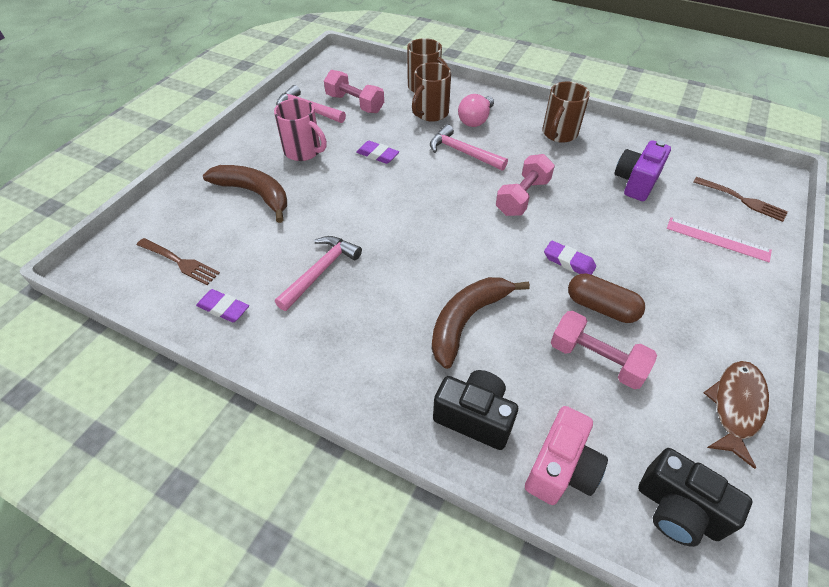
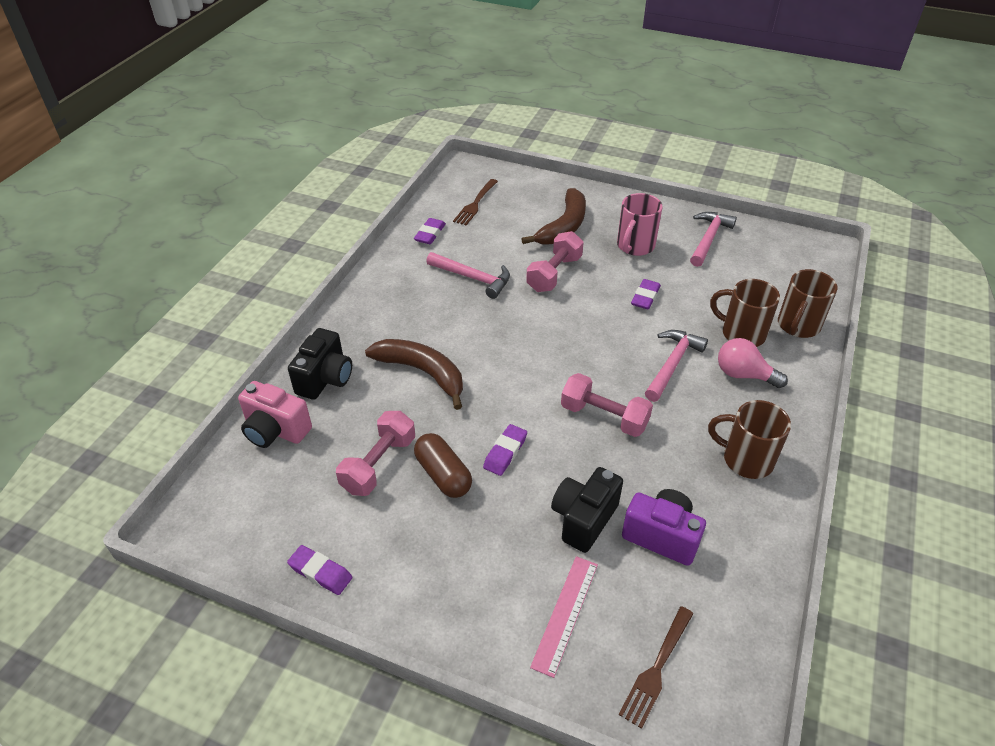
camera: 85 degrees right, 5 degrees down
pink dumbbell [324,70,384,113] -> pink dumbbell moved to [526,231,584,292]
brown capsule [568,273,645,323] -> brown capsule turned 60 degrees counterclockwise [414,433,472,498]
black camera [638,448,752,547] -> black camera moved to [551,467,623,553]
brown fish [704,361,769,469] -> purple eraser [287,545,353,595]

